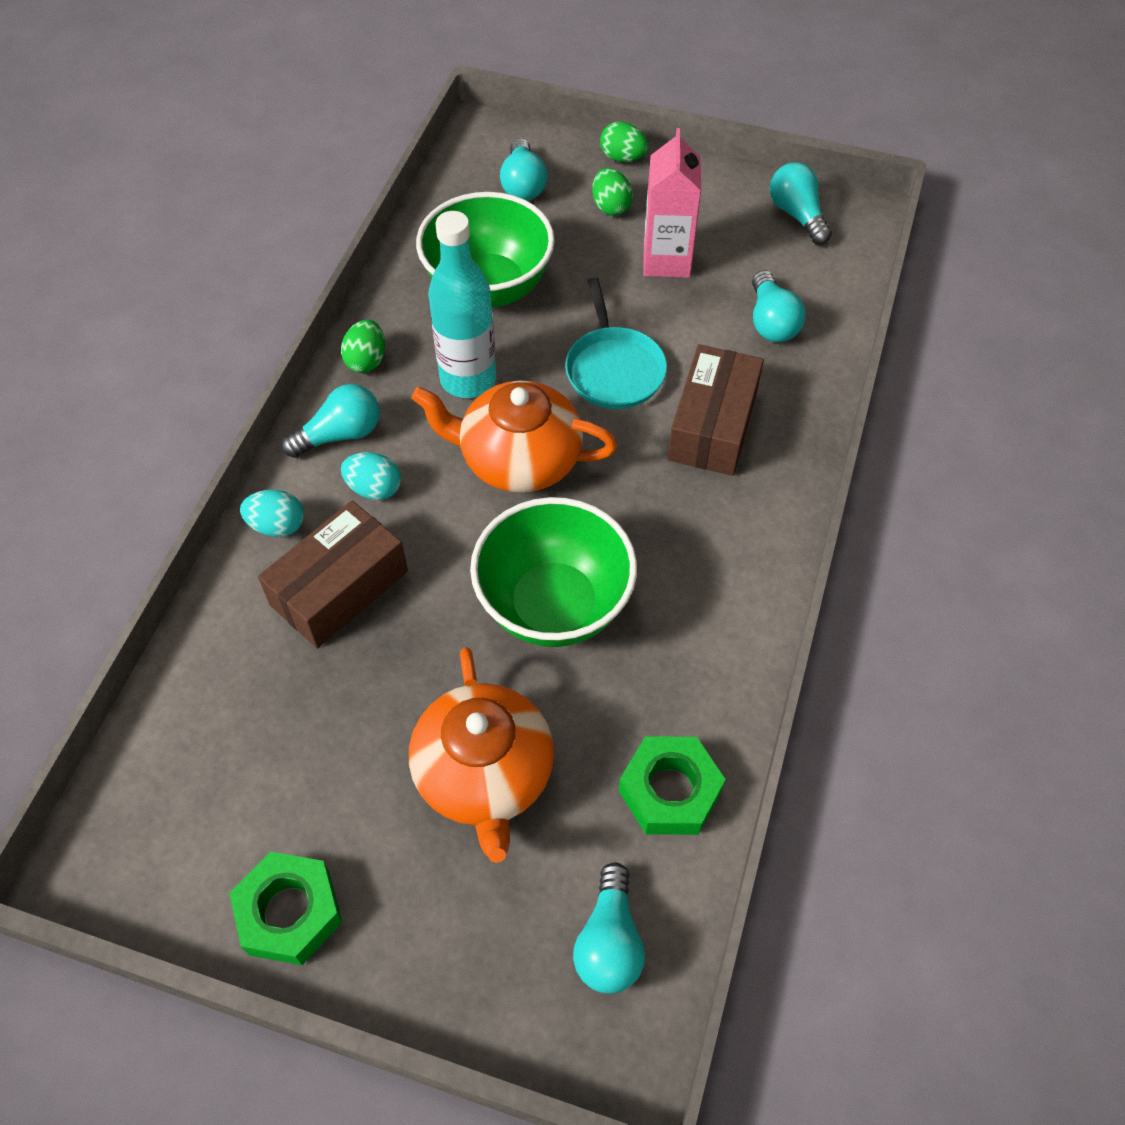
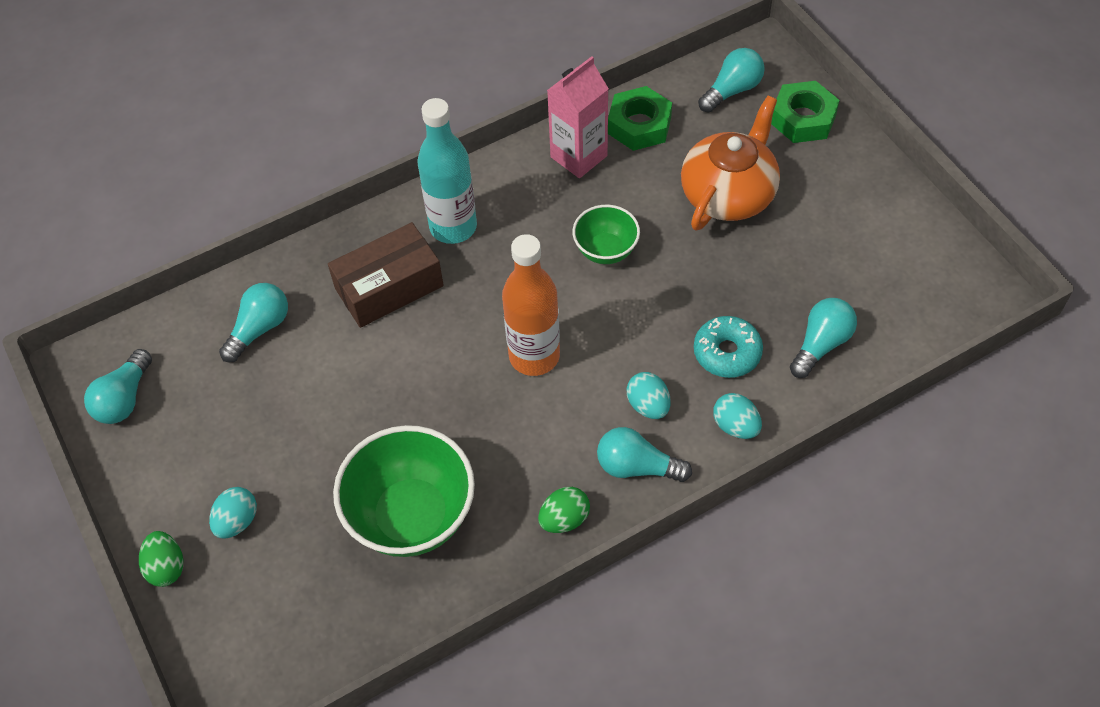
camera: 135 degrees left, 0 degrees up
green nut [229,851,342,965] -> green nut moved to [771,81,840,143]
brown box [258,501,408,648] -> turquoise donut [694,316,763,378]
orange teapot [411,381,617,493] -> orange bottle [502,234,560,376]
turquoise bottle [428,211,496,398] -> turquoise bottle moved to [417,98,477,244]
green bowl [470,497,637,647] -> green bowl [572,205,640,264], size x0.55
turquoise light bulb [500,138,548,201] -> turquoise light bulb moved to [790,298,857,378]
turquoise pan [565,277,667,409] -> none
green egg [592,168,633,216] -> turquoise egg [209,487,257,539]
pink carton [643,128,701,278] -> pink carton moved to [547,56,609,178]

